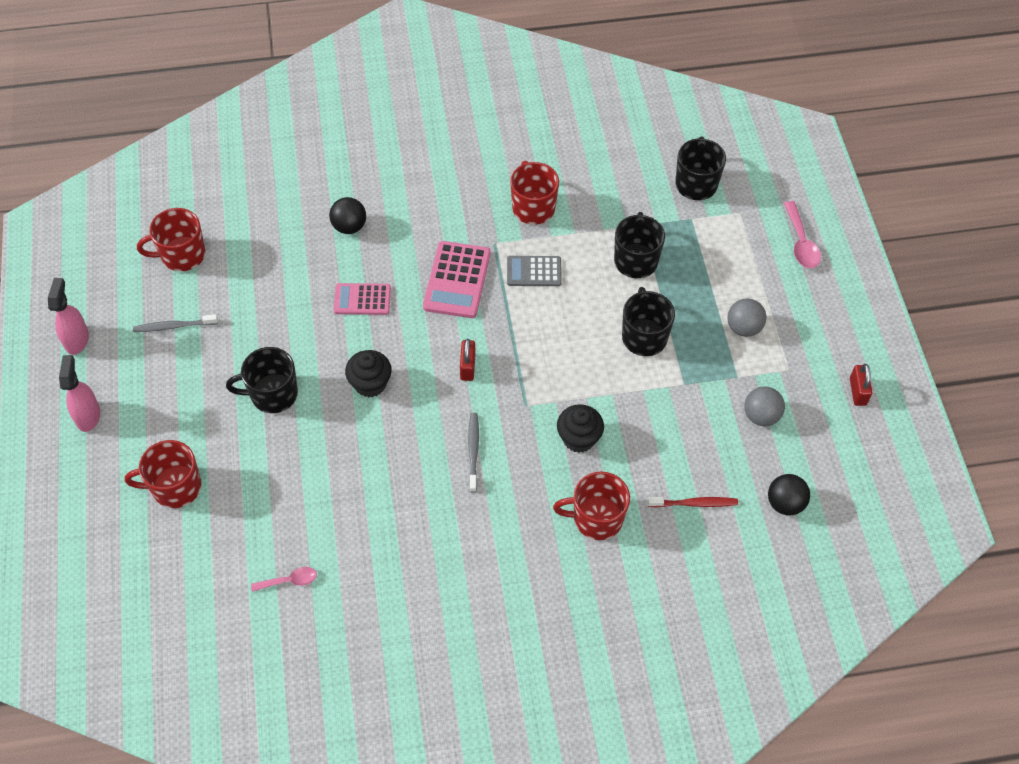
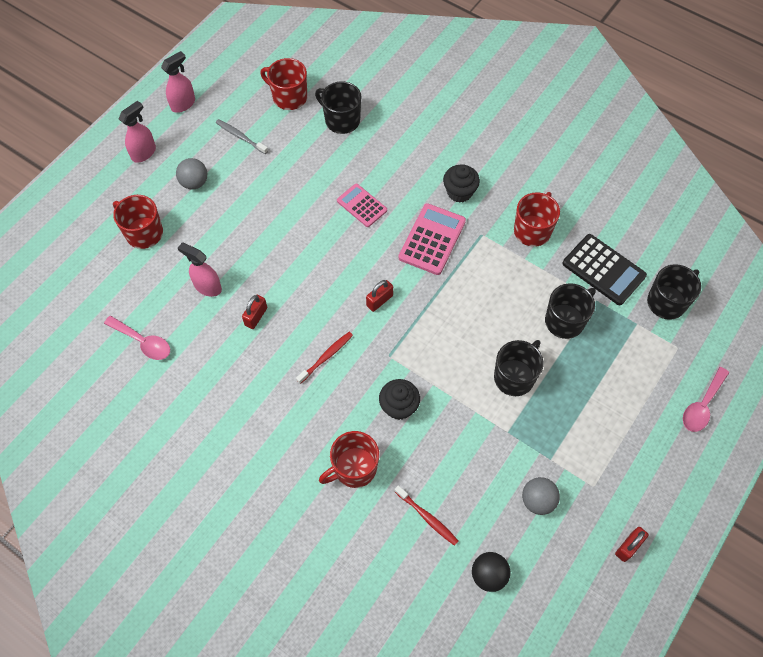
camera: 45 degrees right, 5 degrees up
black mug [226,347,298,413] -> black mug moved to [315,81,361,134]
pink spoon [251,567,317,592] -> pink spoon [104,316,170,360], size x1.53
black ball [329,197,366,234] -> none
black cupcake [345,350,392,397] -> black cupcake moved to [443,164,480,203]
pink calculator [423,241,491,318] -> pink calculator turned 150 degrees clockwise [398,203,466,275]
grey toothbrush [468,413,479,492] -> red toothbrush [296,332,353,384]
grey calculator [507,256,562,286] -> none
red mug [553,472,630,540] -> red mug turned 75 degrees counterclockwise [319,431,379,488]
grey ball [727,298,766,337] -> grey ball moved to [176,158,207,189]
none -> pink spray bottle [178,243,222,297]
none -> red padlock [242,295,267,329]
none -> black calculator [562,234,647,305]

